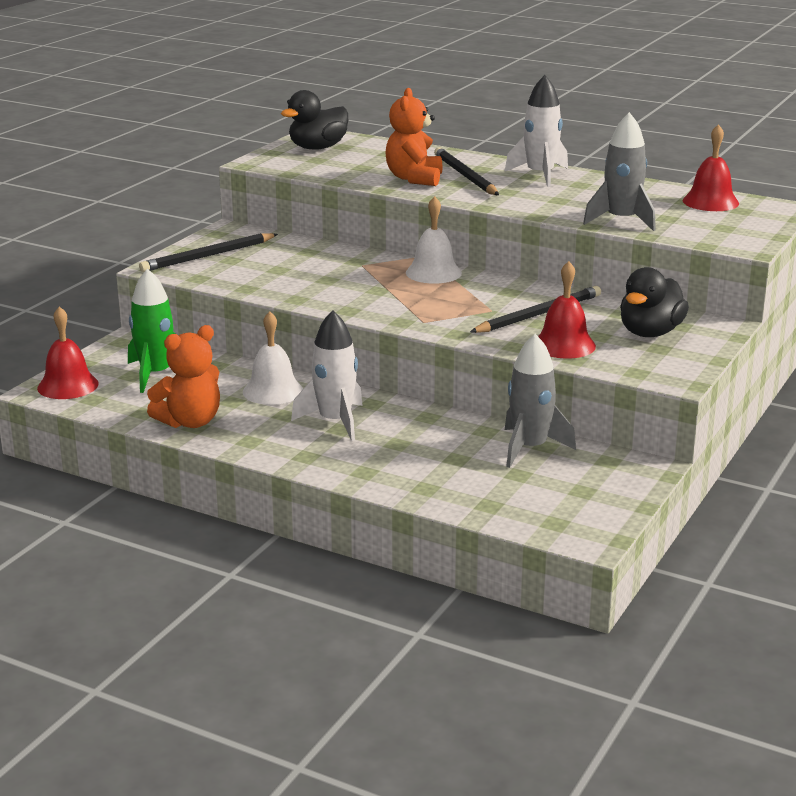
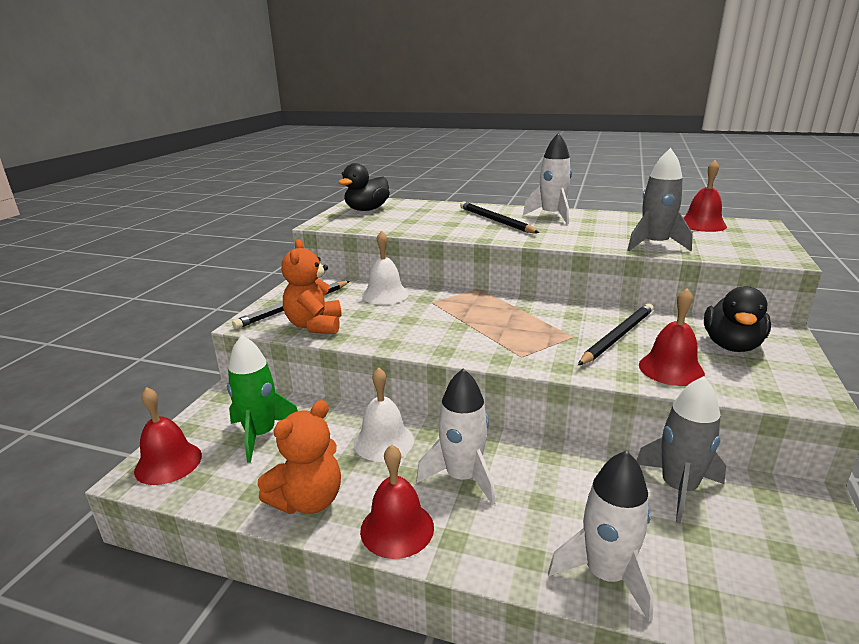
camera: 10 degrees left, 0 degrees up
orange teddy bear [386,88,443,186] -> orange teddy bear moved to [281,239,342,334]
white bell [406,196,462,284] -> white bell moved to [362,231,409,305]
none -> red bell [360,445,434,559]
none -> white rocket [548,450,654,621]

